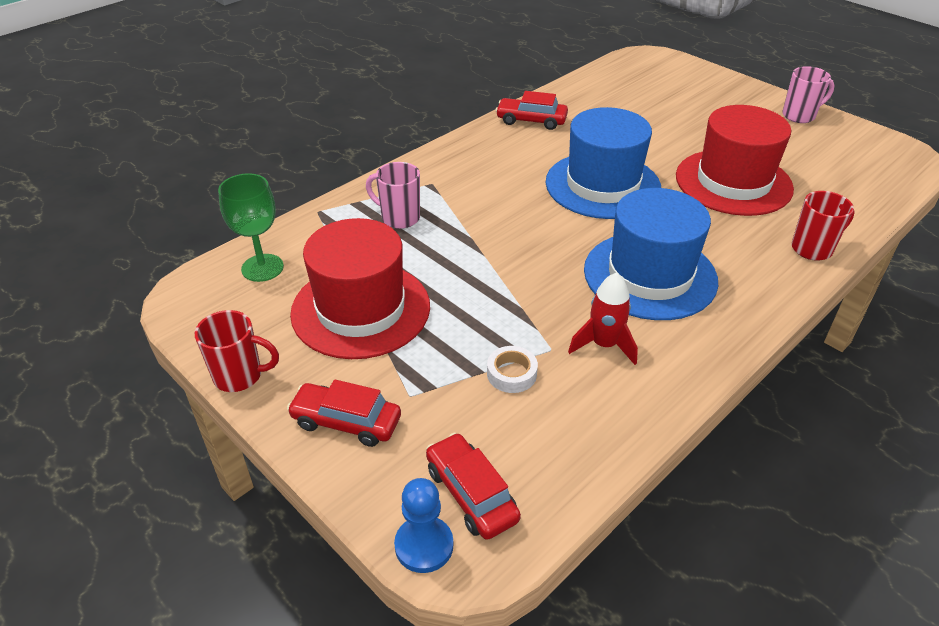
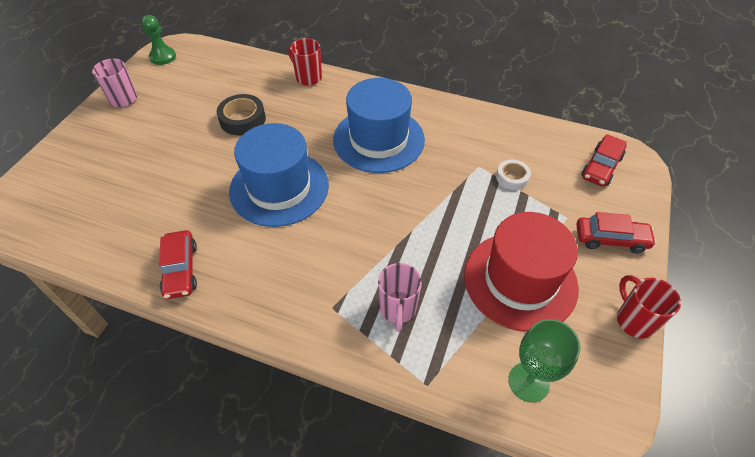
camera: 115 degrees left, 10 degrees up
red car [287,380,401,447] -> red car turned 75 degrees counterclockwise [576,212,656,253]
blue pawn [394,478,453,573] -> none
red rocket [568,273,638,365] -> none
red hat [676,105,794,216] -> black tape [217,94,266,135]
none -> green pawn [142,15,176,65]

